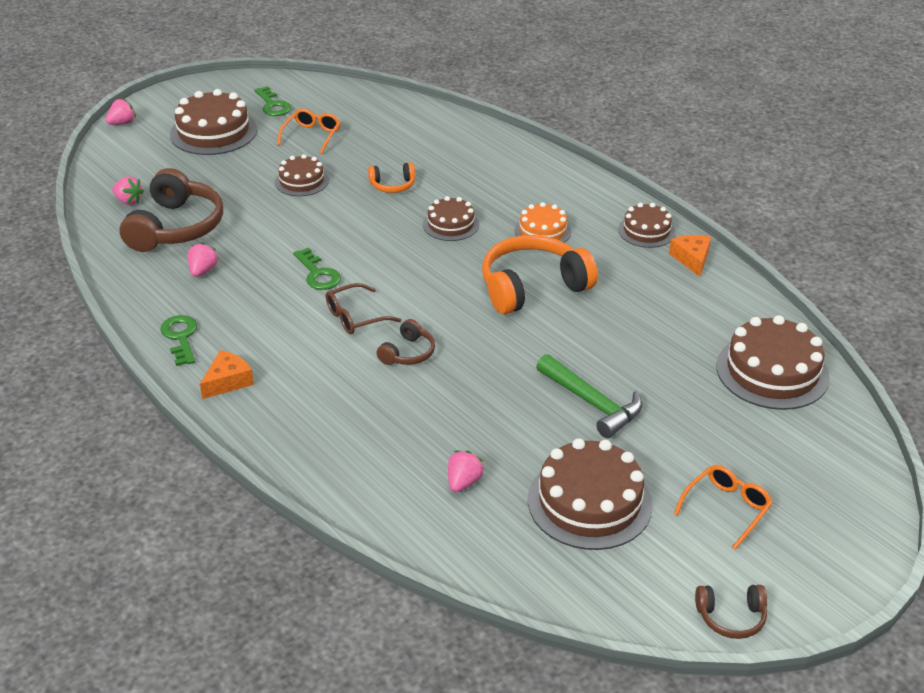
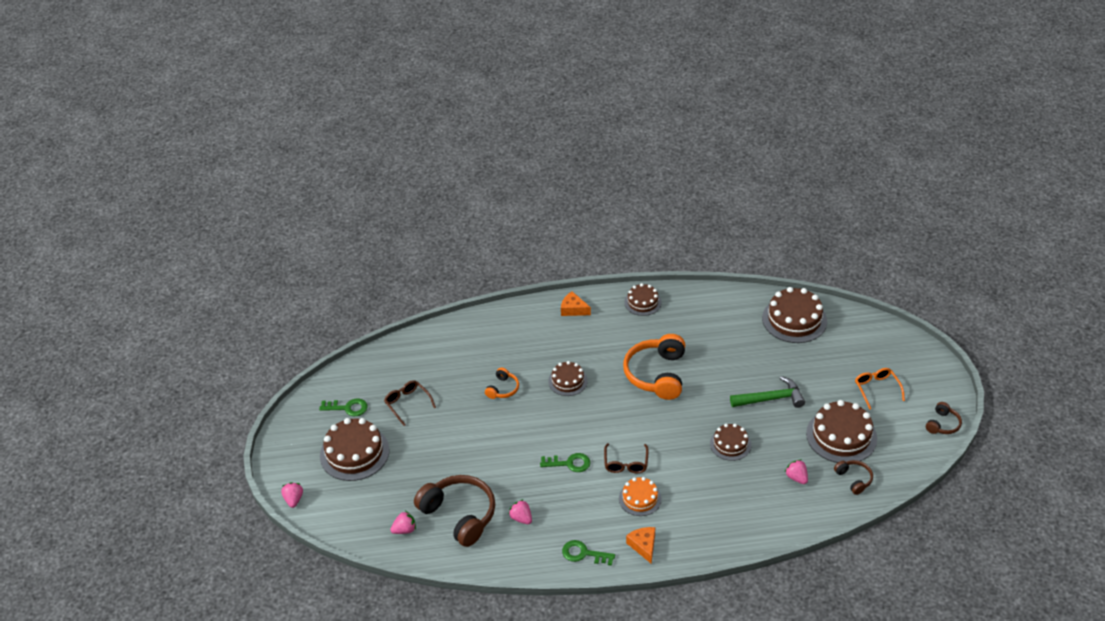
camera: 55 degrees left, 5 degrees up
brown cake [275,154,329,196] -> brown cake moved to [710,424,751,461]
orange glasses [277,109,341,154] -> brown glasses [384,380,436,426]
brown headphones [377,319,435,365] -> brown headphones moved to [834,460,873,495]
orange cake [514,202,571,243] -> orange cake moved to [619,477,662,516]
orange cheese [669,235,711,277] -> orange cheese moved to [561,291,591,316]

